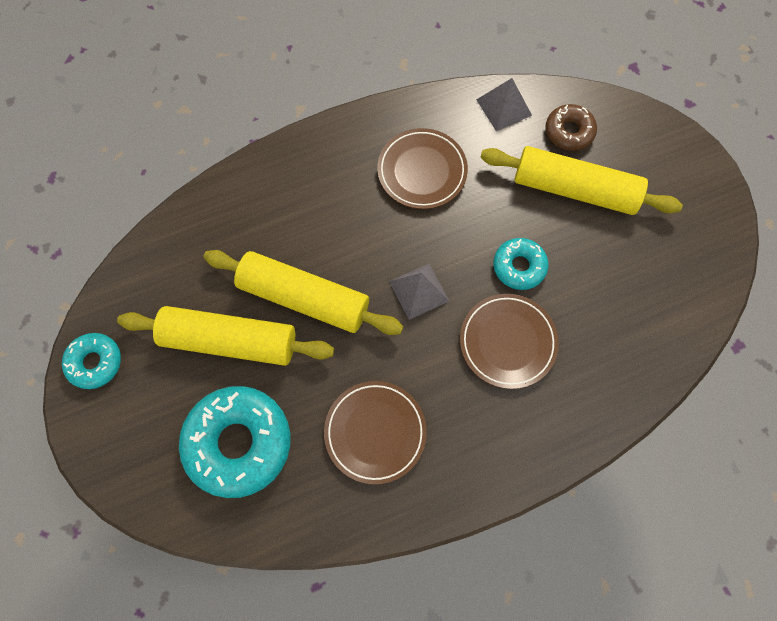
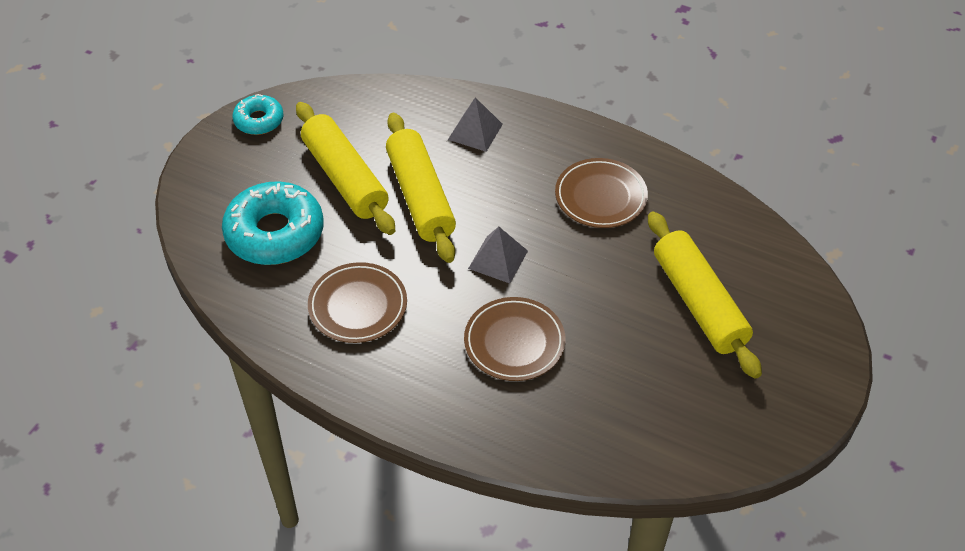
camera: 50 degrees right, 20 degrees down
grey pyramid [476,78,532,131] -> grey pyramid moved to [448,97,503,152]
turquoise donut [493,238,548,290] -> none
brown donut [545,104,597,151] -> none

